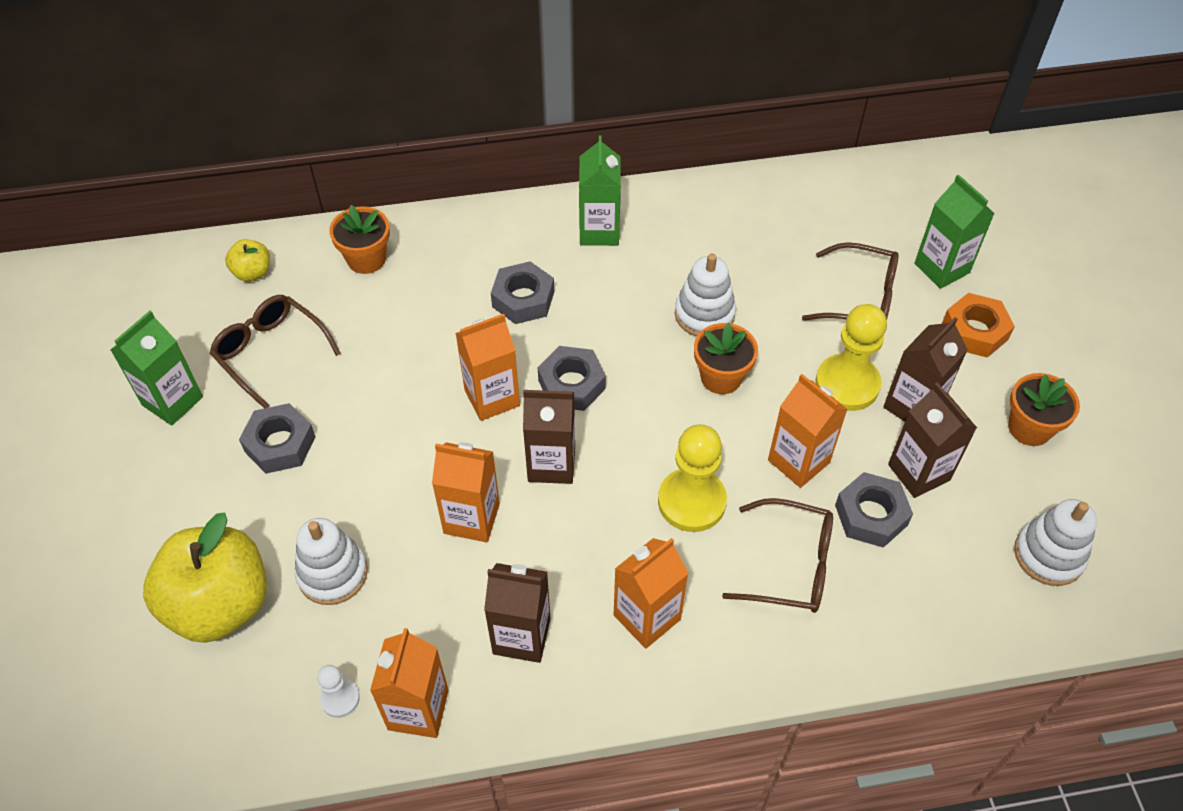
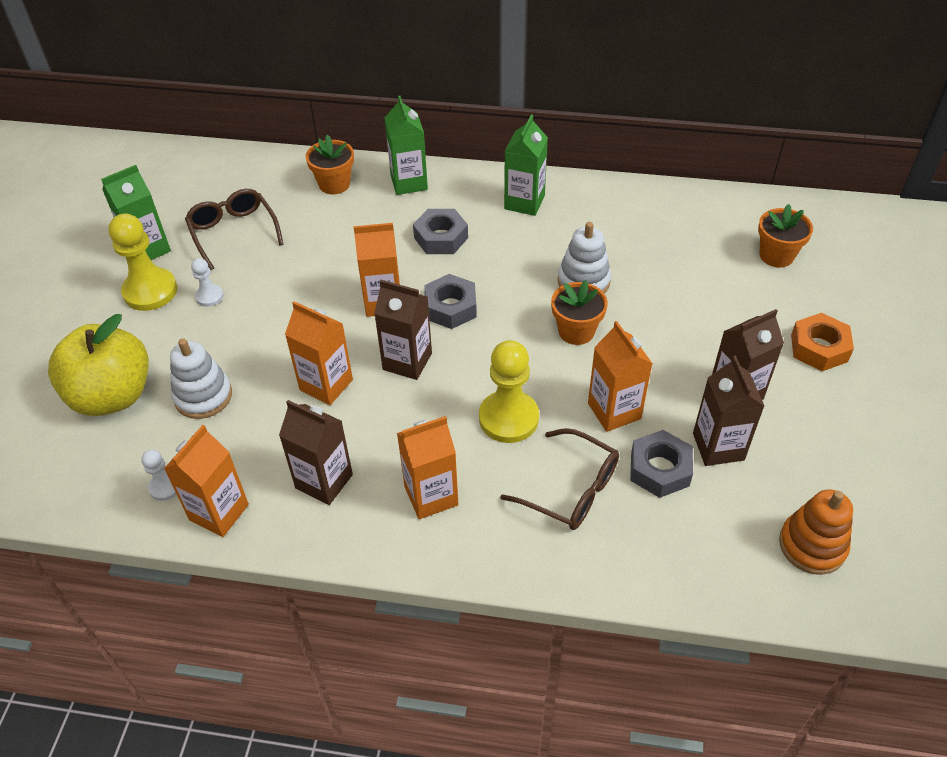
camera: 20 degrees right, 5 degrees down
yellow apple [225,239,270,282] -> none
grey nut [239,403,316,474] -> white pawn [191,258,223,307]
brown glasses [802,242,898,321] -> none
yellow pawn [815,304,887,411] -> yellow pawn moved to [108,213,177,311]
green carton [914,174,995,289] -> green carton moved to [384,96,428,195]
orange flower pot [1008,373,1080,446] -> orange flower pot moved to [758,204,813,267]
white stacking toy [1014,499,1097,586] -> orange stacking toy [779,489,853,575]

